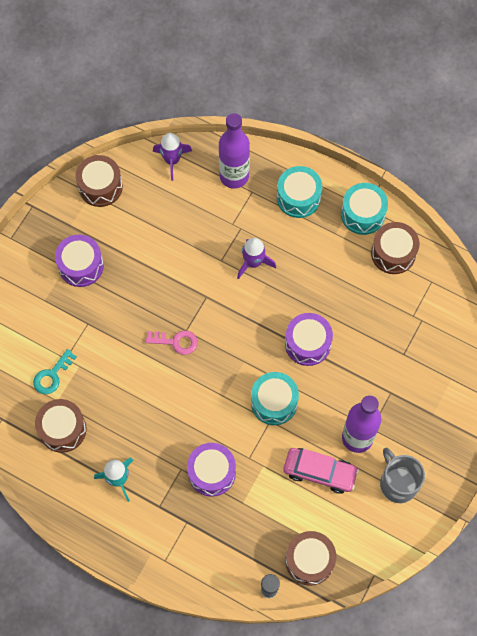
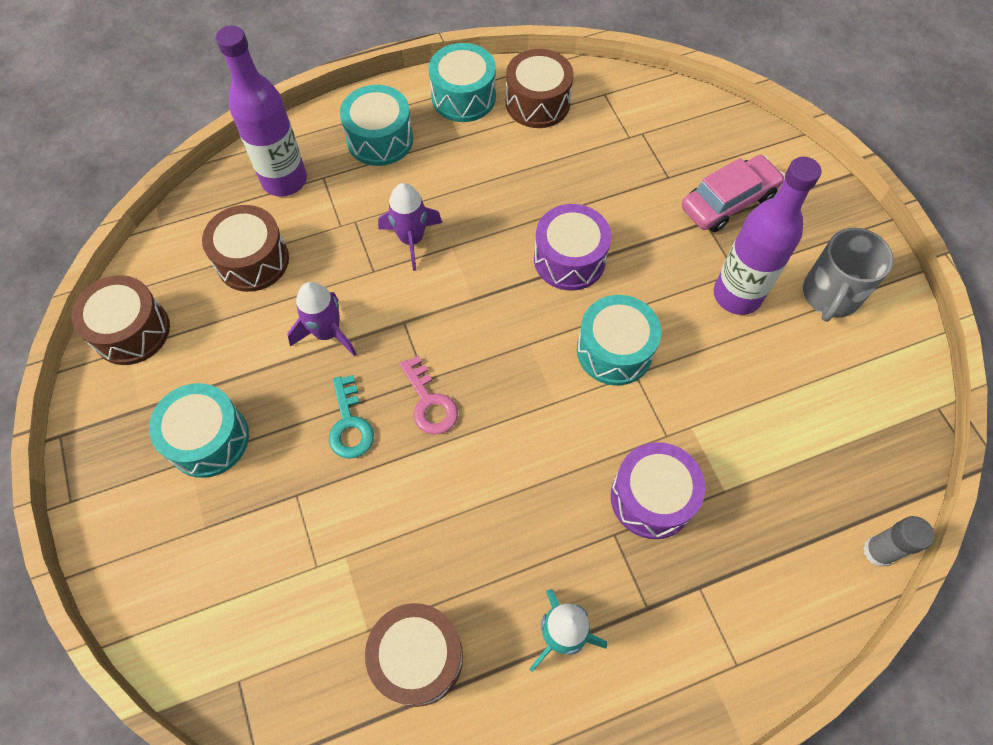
camera: 50 degrees left, 5 degrees down
turquoise key [33,349,77,394] -> turquoise key moved to [329,375,374,459]
purple drum [55,235,104,287] -> turquoise drum [149,383,249,478]
pink key [145,330,198,355] -> pink key turned 105 degrees clockwise [400,356,458,434]
purple rocket [153,133,192,181] -> purple rocket moved to [287,282,357,356]
pink car [284,448,359,494] -> pink car moved to [682,155,785,232]
brown drum [285,531,336,586] -> brown drum moved to [202,205,289,292]
grey mug [380,448,425,503] -> grey mug turned 75 degrees counterclockwise [803,228,894,322]

